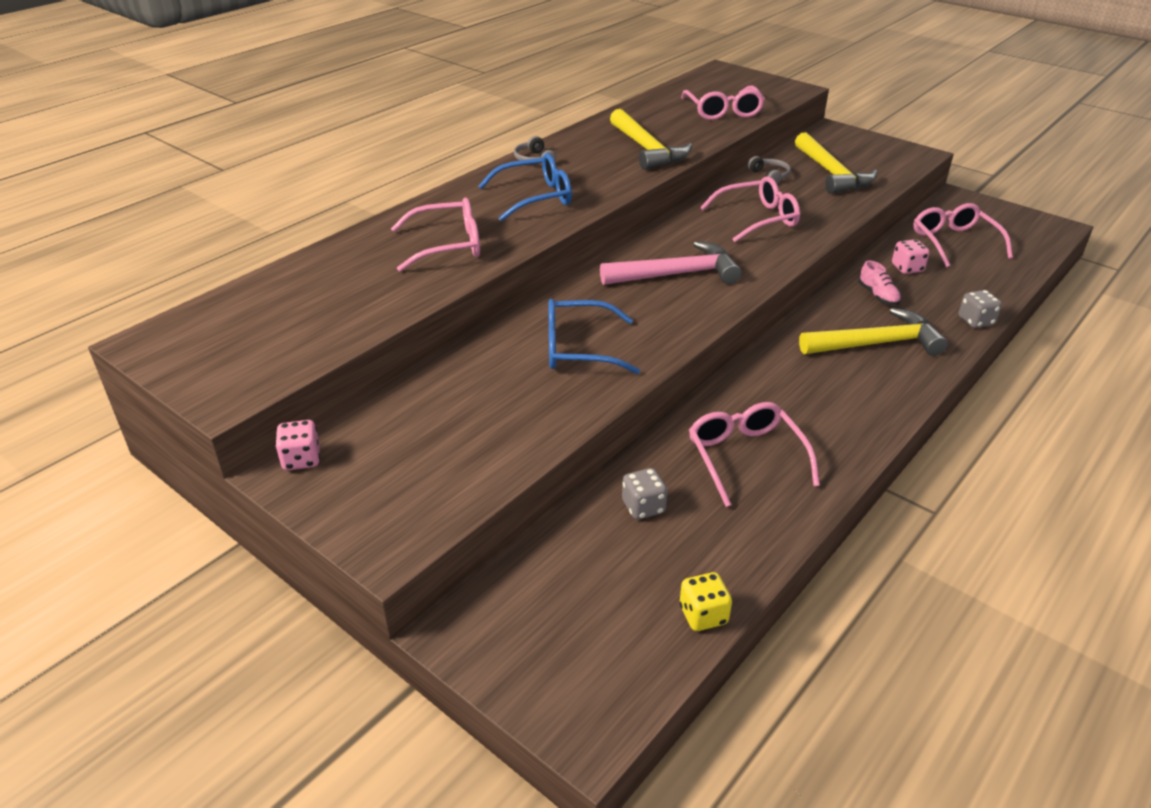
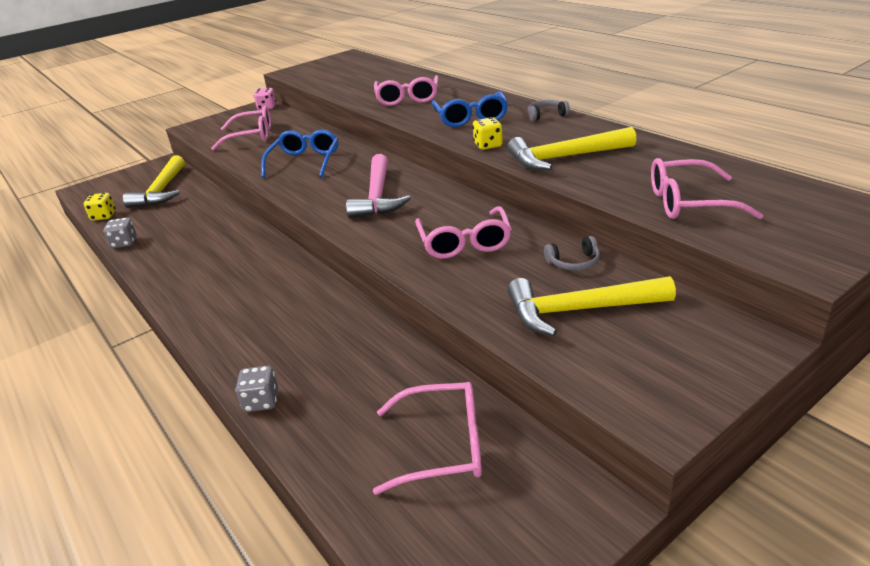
camera: 105 degrees right, 5 degrees down
grey dice [622,468,667,520] -> grey dice moved to [104,218,137,248]
pink glasses [689,402,820,507] -> pink glasses moved to [211,106,271,150]
yellow hammer [799,308,948,356] -> yellow hammer moved to [123,155,185,208]
pink shoe [859,260,901,306] -> none
pink dice [892,239,930,274] -> none
none -> yellow dice [472,117,503,150]

